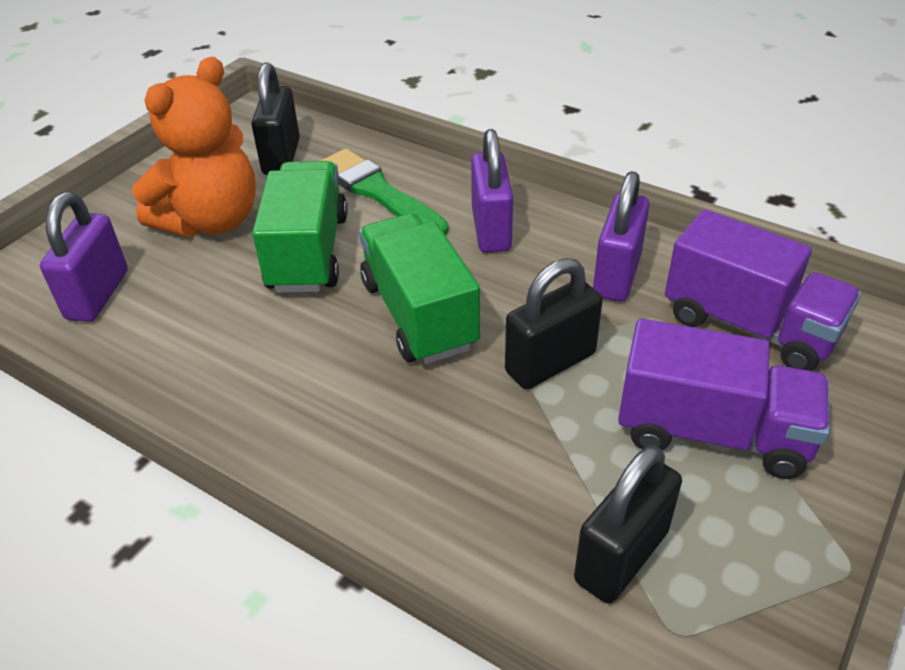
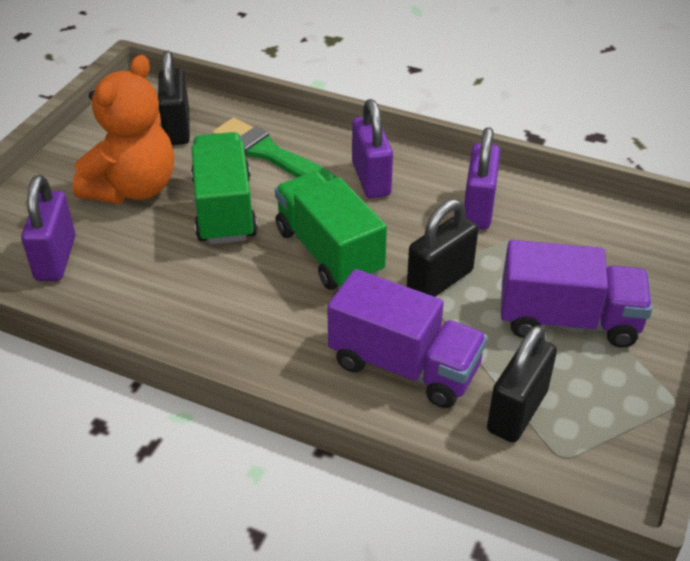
camera: 10 degrees left, 0 degrees up
purple truck [665,209,861,371] -> purple truck moved to [327,269,487,408]

